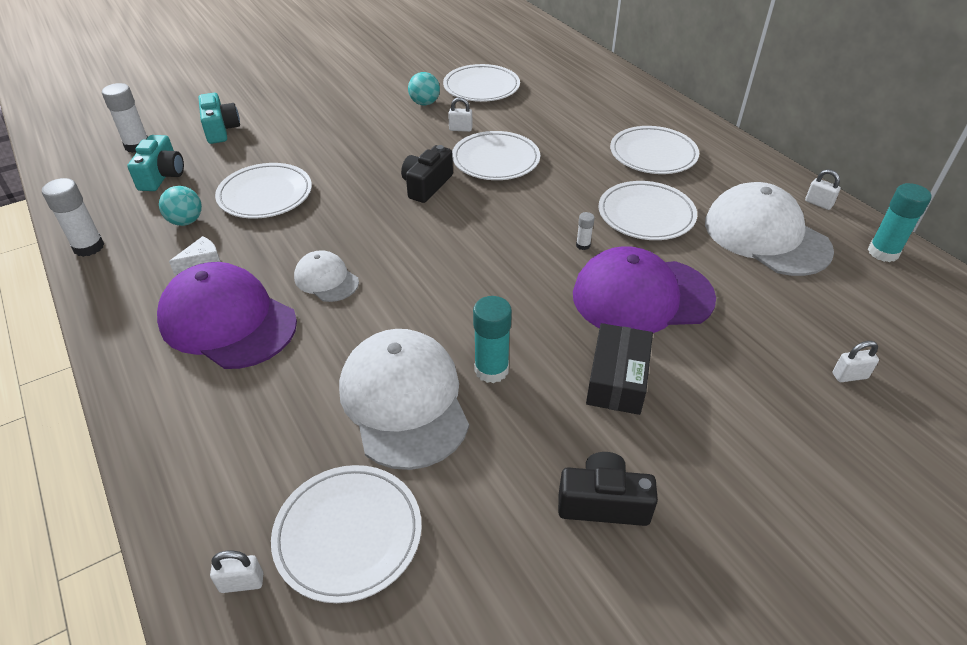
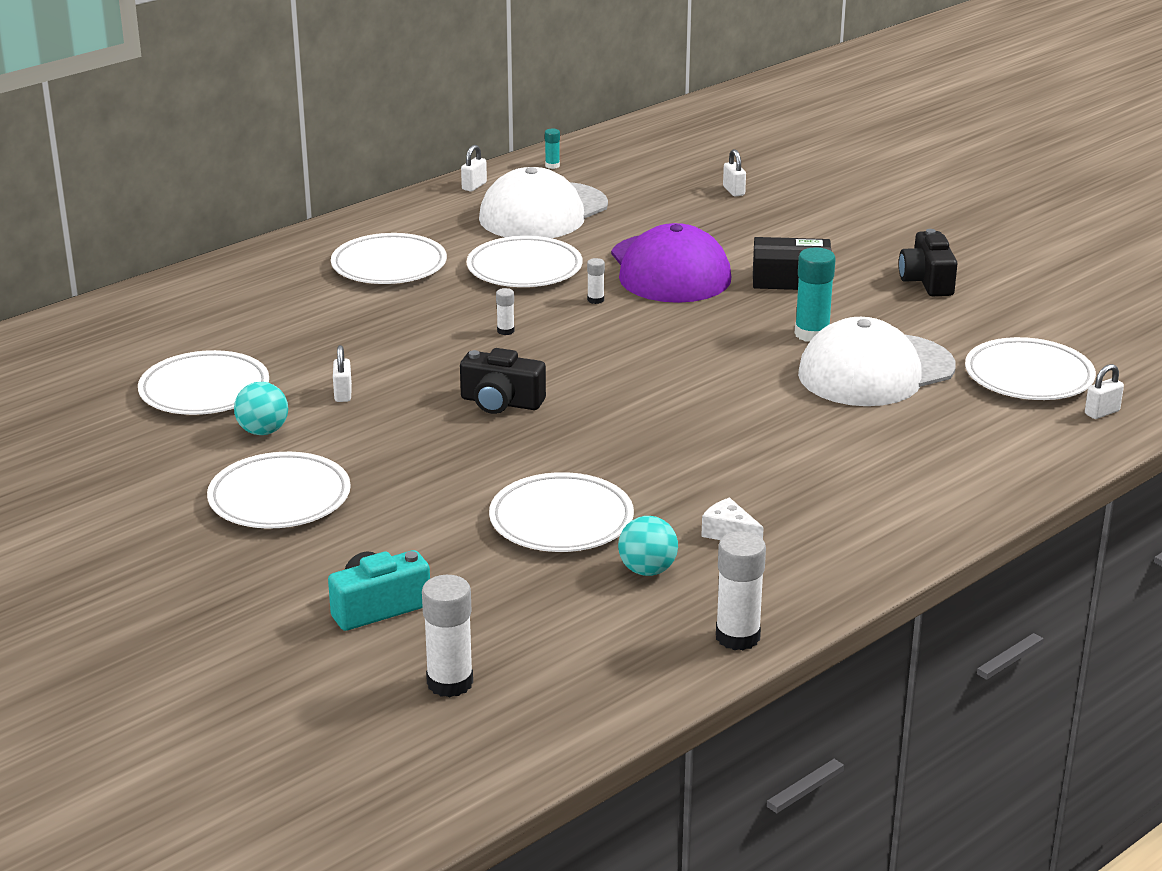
camera: 100 degrees left, 15 degrees down
turquoise camera [127,135,184,191] -> none
purple cap [157,262,297,369] -> none
white padlock [210,550,263,593] -> white padlock turned 75 degrees clockwise [1085,364,1124,419]
white cap [294,250,359,302] -> none
white plate [452,131,540,180] -> white plate moved to [207,452,351,528]
turquoise glue stick [868,183,931,262] -> turquoise glue stick [545,129,560,169], size x0.50
none -> white glue stick [496,288,515,335]

